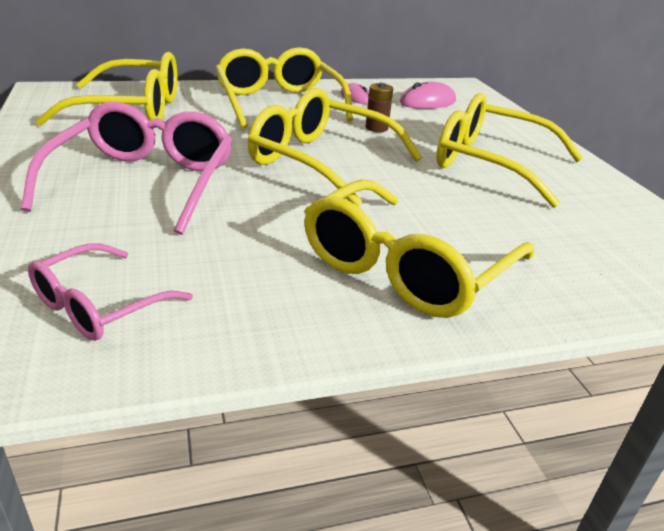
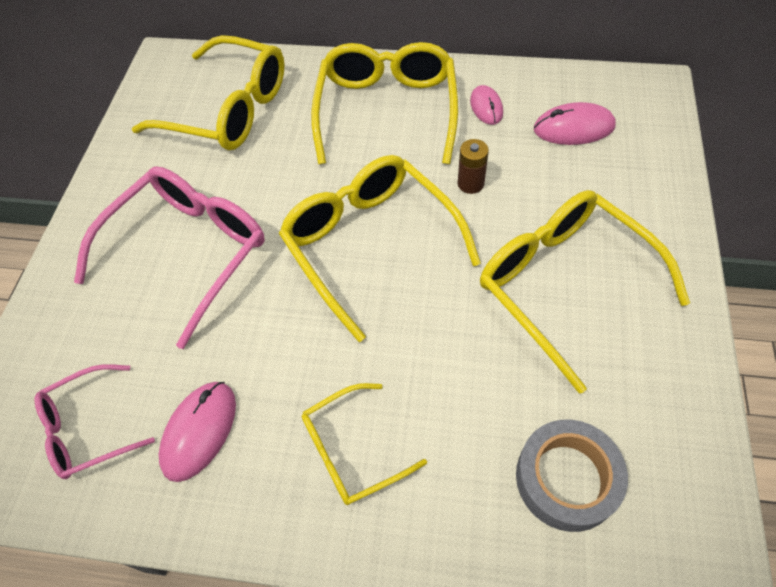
camera: 30 degrees right, 25 degrees up
yellow glasses [304,179,534,318] -> yellow glasses [302,383,427,505], size x0.56
none -> pink mouse [159,382,236,482]
none -> grey tape [516,419,628,532]

